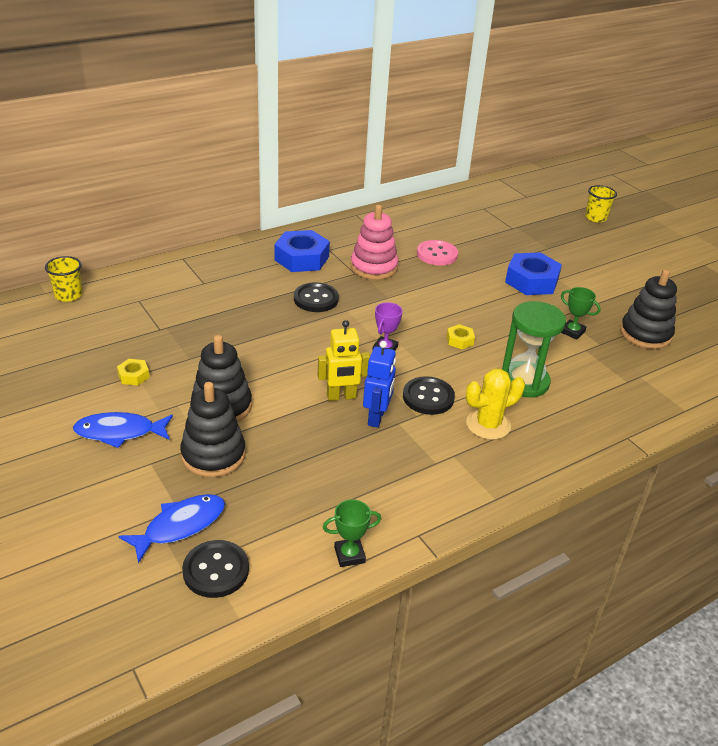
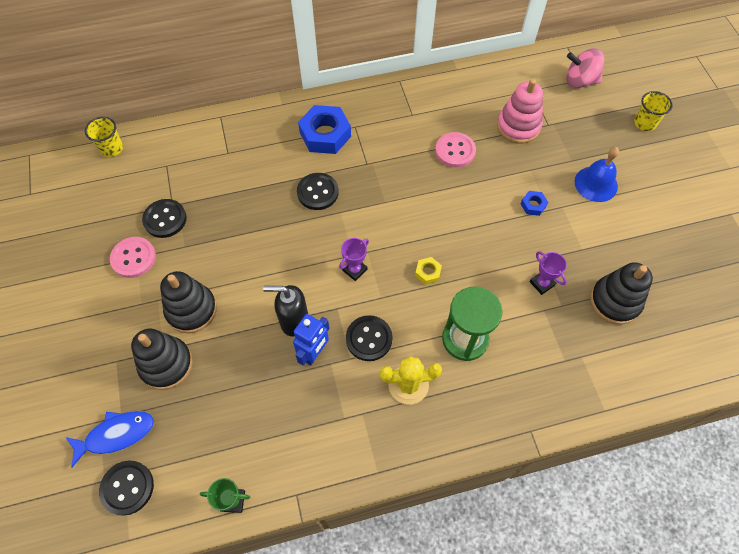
camera: 20 degrees right, 25 degrees up
blue fish [73,412,173,448] -> none
yellow nut [117,359,150,385] -> pink button [110,237,156,278]
yellow robot [318,320,370,401] -> black soap dispenser [263,285,308,337]
pink stacking toy [351,205,398,280] -> pink stacking toy moved to [497,79,543,144]
blue nut [505,252,562,295] -> blue nut [521,191,549,216], size x0.47
green trophy [561,287,601,340] -> purple trophy [530,251,567,295]
none -> black button [142,199,186,238]
none -> pink spinning top [566,48,604,88]
none -> blue bell [574,147,619,202]

